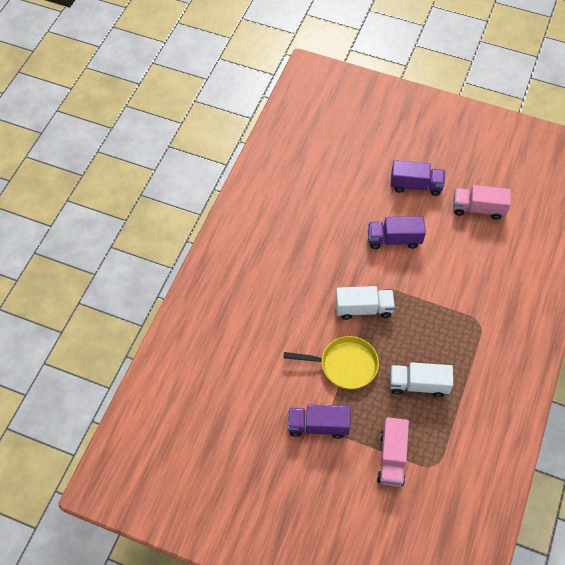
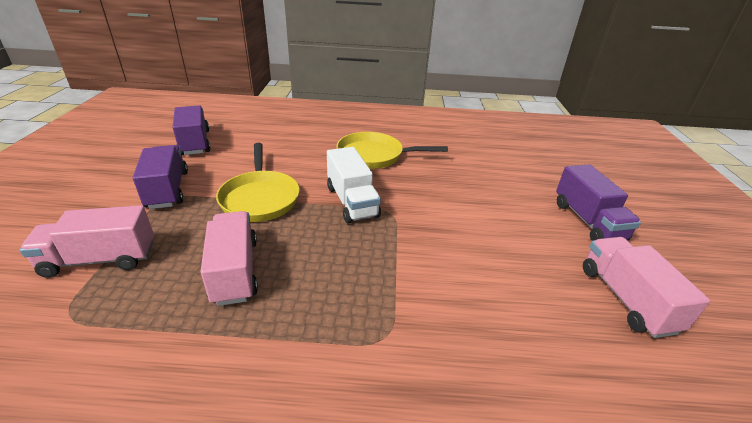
camera: 70 degrees right, 25 degrees down
purple truck [368,216,426,249] -> purple truck moved to [173,105,210,155]
white truck [390,362,453,397] -> pink truck [200,211,258,306]
none -> yellow pan [336,132,448,169]

